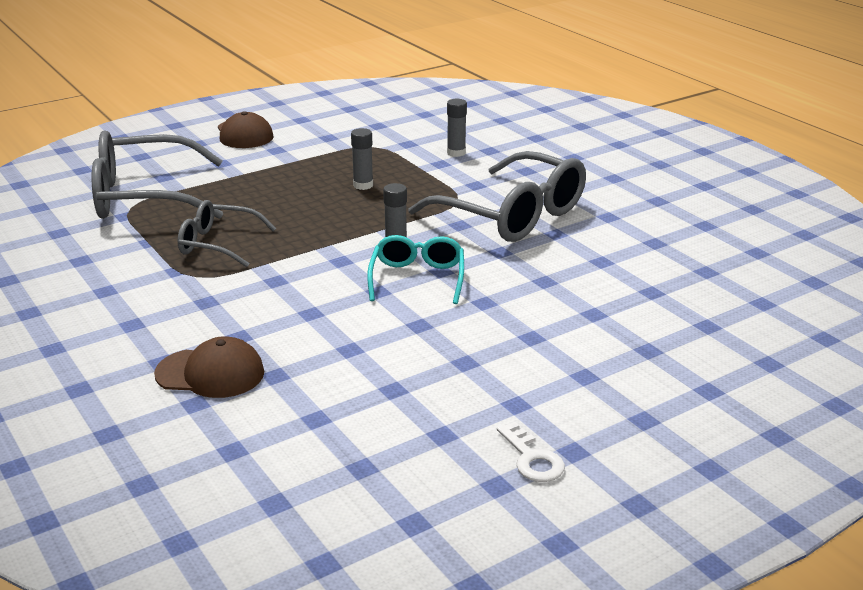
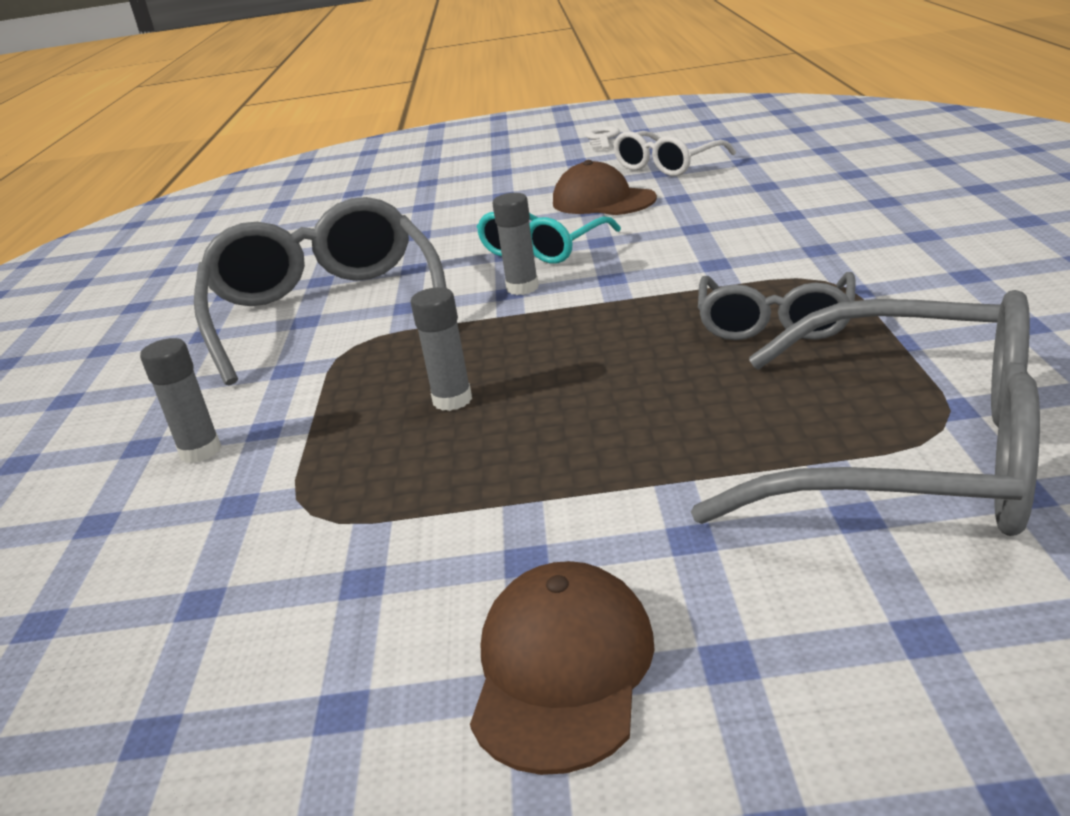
camera: 145 degrees left, 0 degrees up
brown cap [154,336,264,398] -> brown cap moved to [553,160,657,215]
grey glasses [178,200,276,267] -> grey glasses turned 60 degrees clockwise [698,272,855,340]
none -> white glasses [613,131,736,176]

